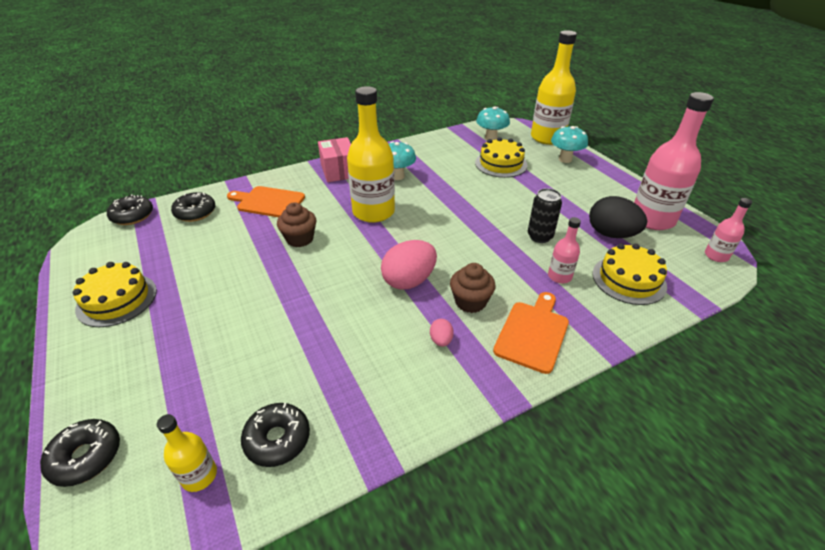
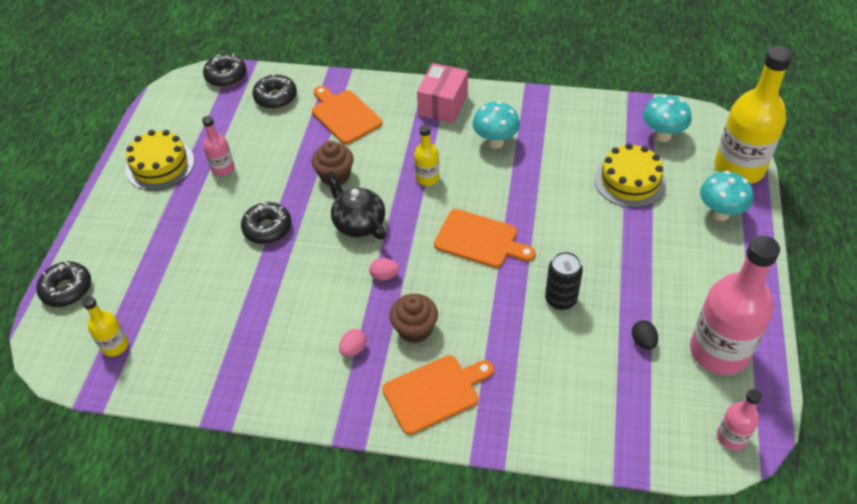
camera: 40 degrees right, 10 degrees up
black donut [241,403,310,467] -> black donut moved to [241,202,291,244]
yellow bottle [347,86,395,223] -> yellow bottle [414,125,439,186], size x0.48
pink egg [381,240,437,290] -> pink egg [369,258,399,281], size x0.47
pink bottle [548,217,581,283] -> pink bottle moved to [202,116,234,176]
black egg [589,196,647,238] -> black egg [632,320,658,350], size x0.47
yellow cake [592,243,667,305] -> none
none -> black teapot [326,171,386,240]
none -> orange cutting board [434,209,536,268]

